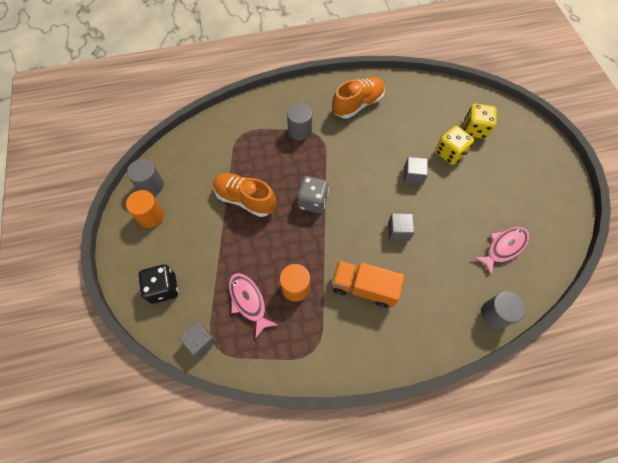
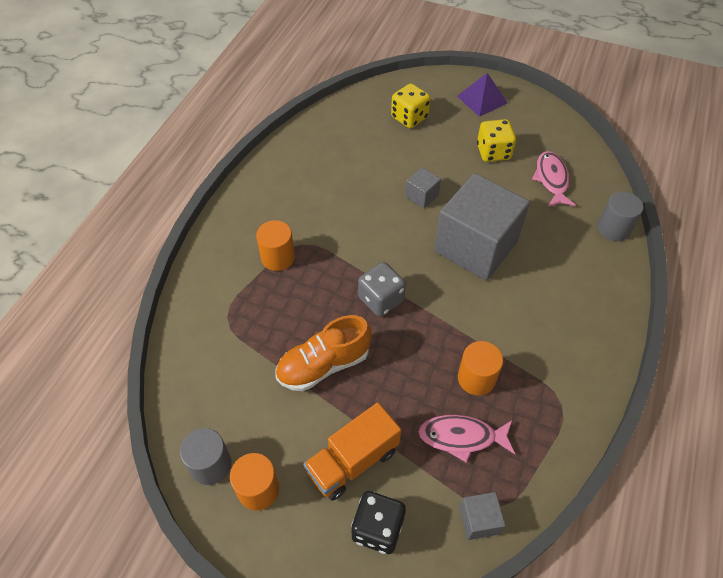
camera: 55 degrees left, 10 degrees down
grey cylinder [287,103,312,141] -> orange cylinder [256,220,295,271]
orange shoe [332,77,385,118] -> none
orange truck [332,260,405,308] -> orange truck moved to [303,402,401,501]
grey cube [388,213,414,241] -> grey cube [434,173,530,281], size x2.41
yellow dice [435,126,474,165] -> yellow dice moved to [477,119,516,162]
none -> purple pyramid [457,73,507,117]

